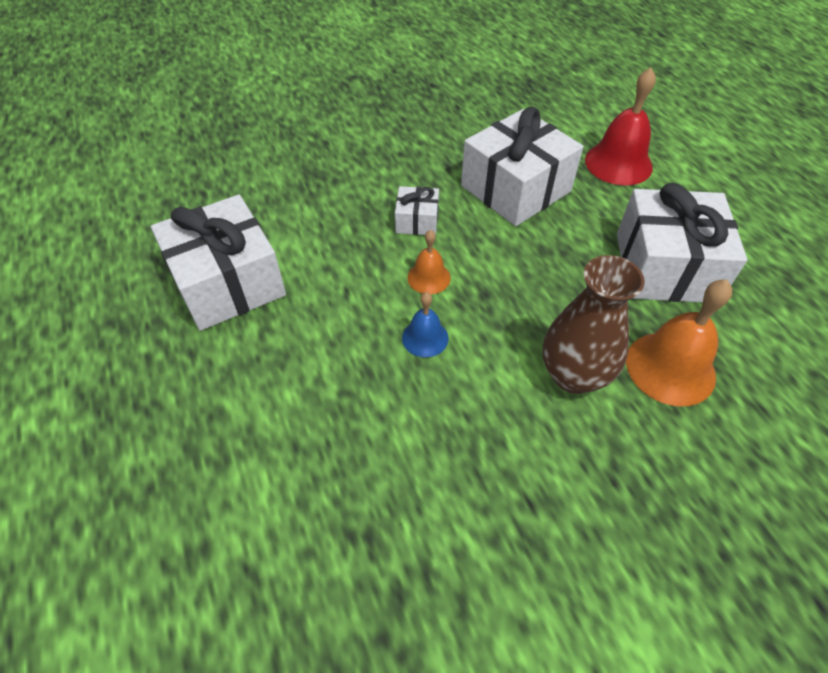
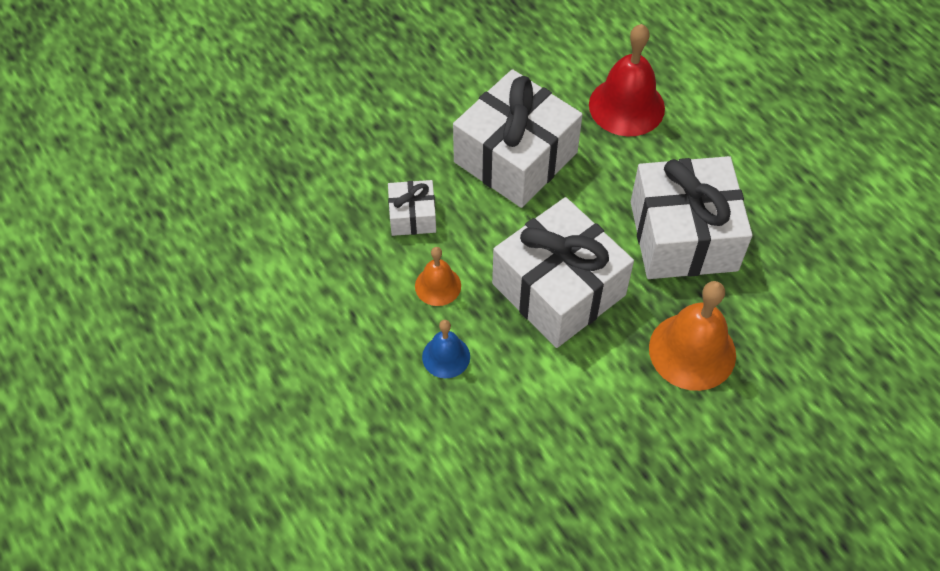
camera: 10 degrees left, 5 degrees up
white gift [151,195,286,331] -> white gift moved to [492,197,634,348]
brown vase [543,255,645,394] -> none

